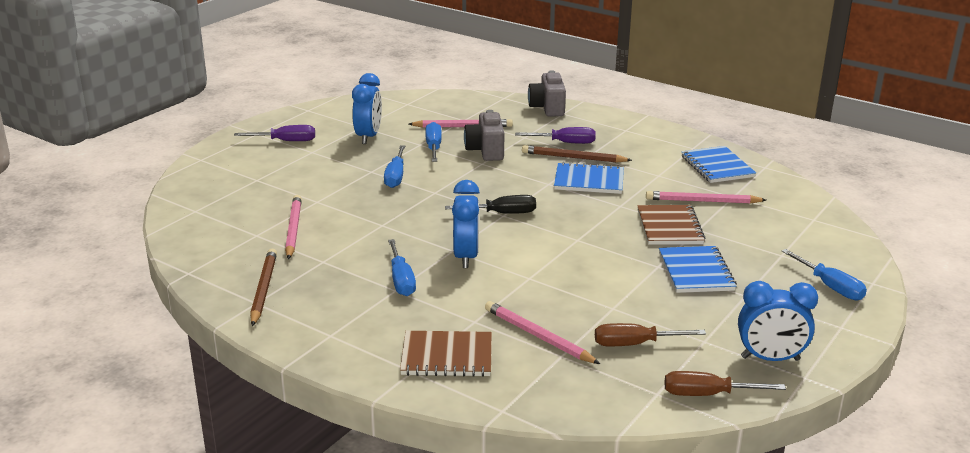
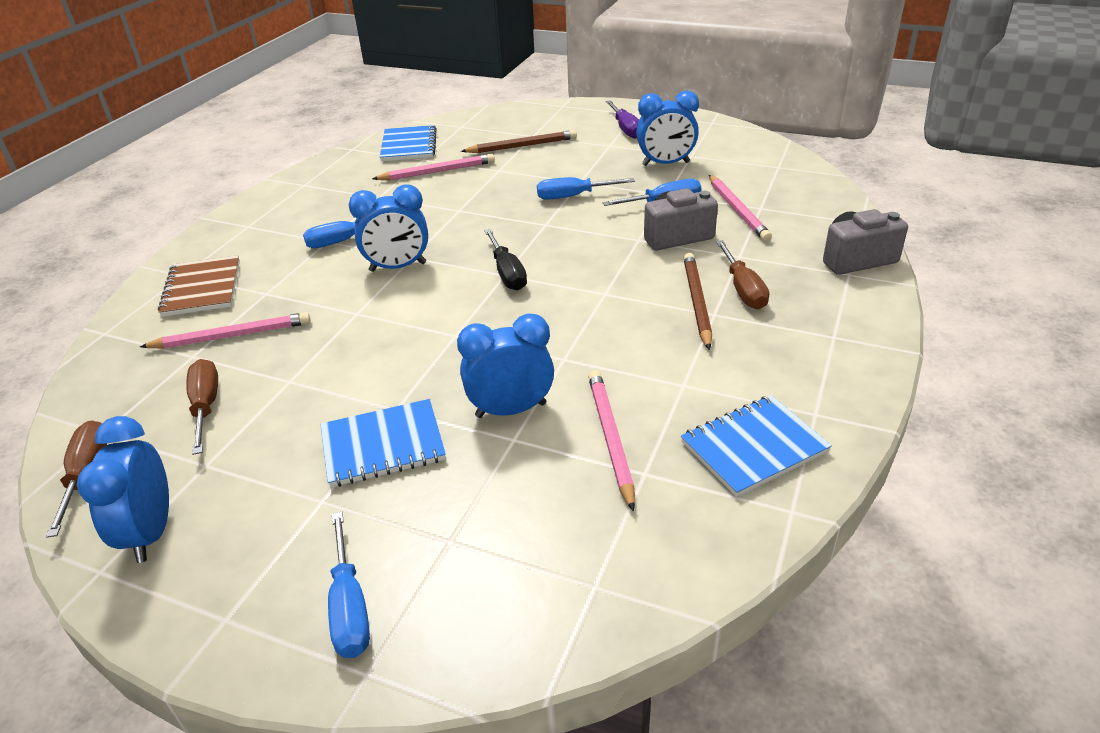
camera: 80 degrees right, 10 degrees up
brown pencil [250,249,277,326] -> brown pencil moved to [461,130,577,153]
pink pencil [485,301,600,364] -> pink pencil turned 45 degrees clockwise [140,312,311,349]
purple screwdriver [515,127,596,144] -> brown screwdriver [716,240,769,309]
blue notebook [554,162,624,194] -> blue notebook moved to [380,125,437,161]
brown notebook [637,205,706,245] -> blue clock [457,313,554,418]
blue screwdriver [782,249,867,300] -> blue screwdriver turned 60 degrees counterclockwise [328,512,370,658]

